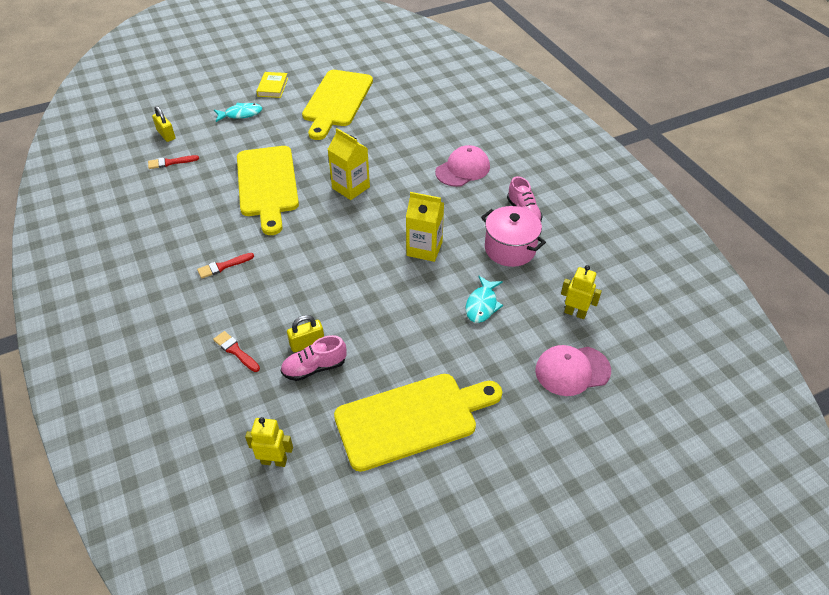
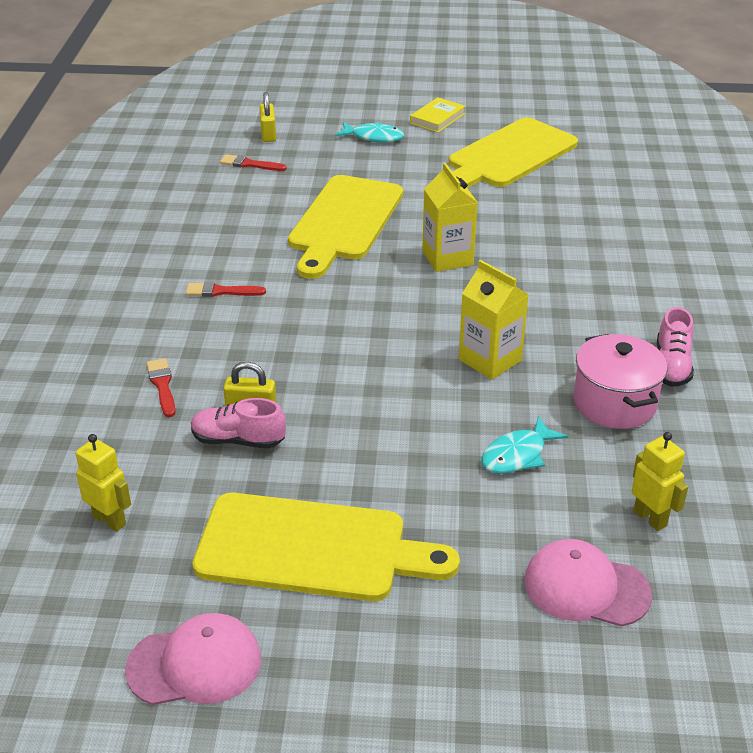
camera: 30 degrees right, 10 degrees down
pink cap [435,145,490,187] -> pink cap moved to [125,613,261,705]

